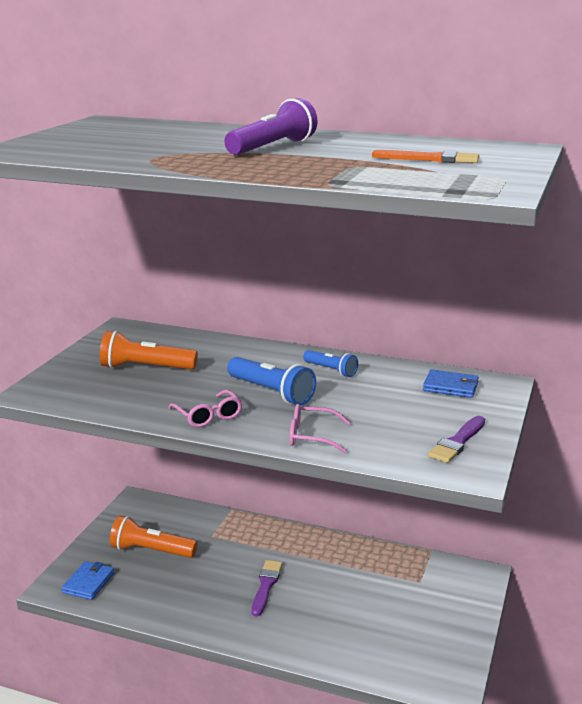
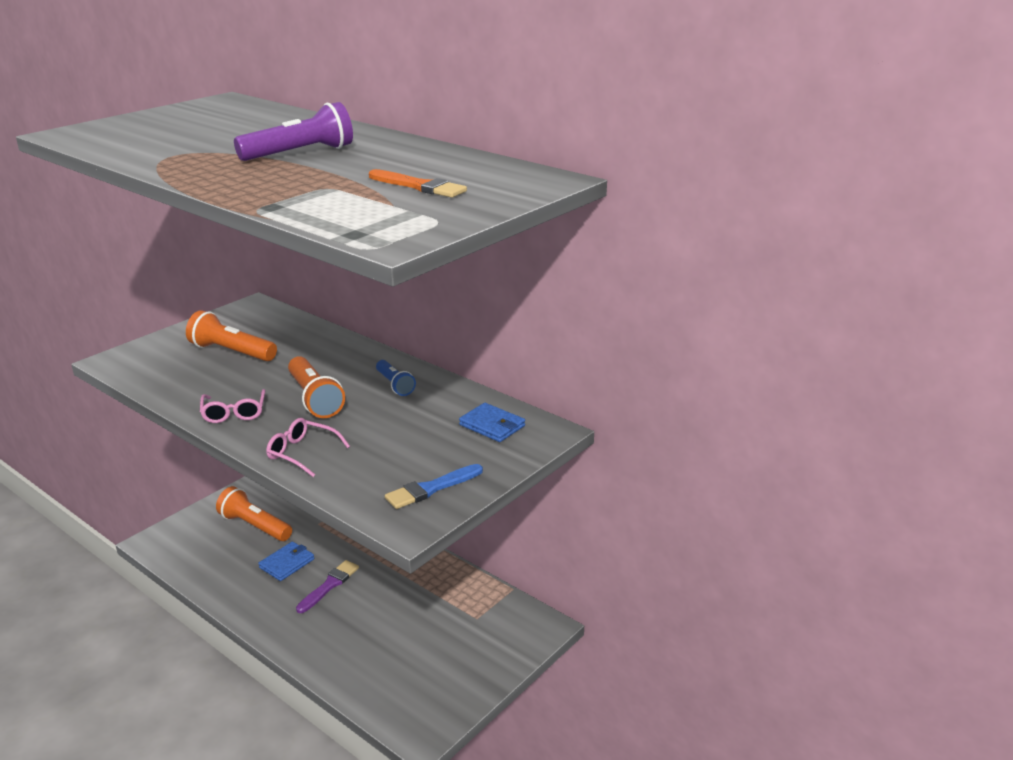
camera: 20 degrees right, 5 degrees up
blue wallet [61,561,114,600] -> blue wallet moved to [258,541,314,581]
blue flashlight [227,357,316,405] -> orange flashlight [288,356,345,418]
purple brush [428,416,485,463] -> blue brush [385,464,483,509]

